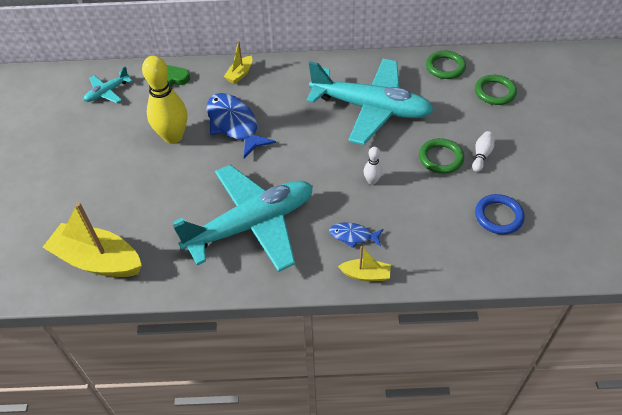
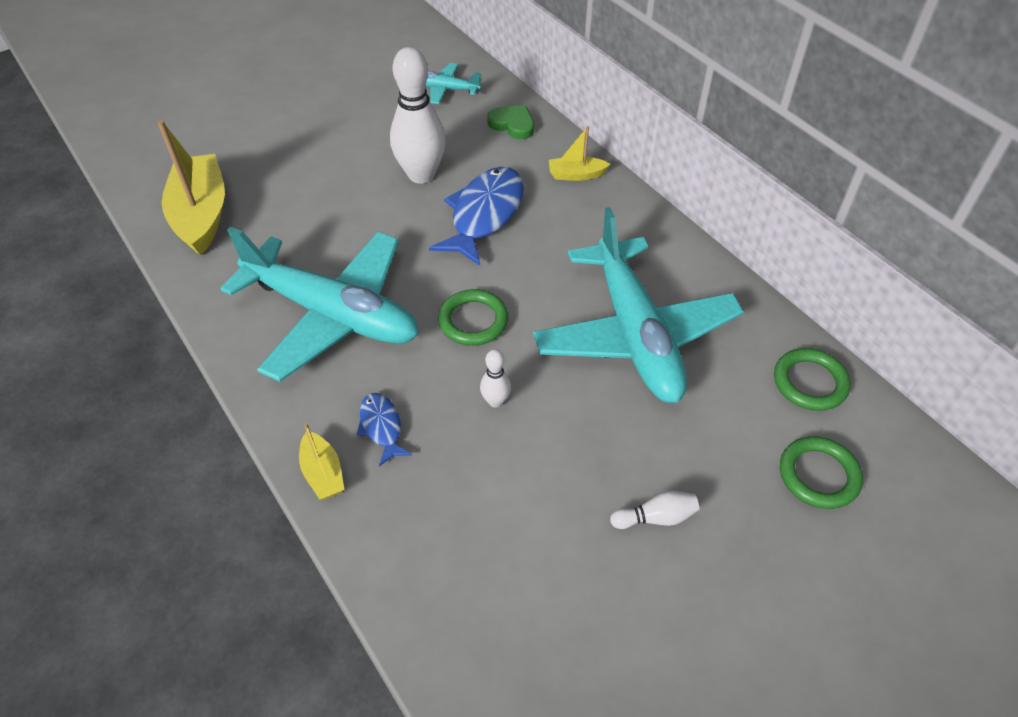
camera: 55 degrees right, 0 degrees up
yellow bowling pin [142,56,187,144] -> white bowling pin [390,47,446,184]
green ring [419,138,464,174] -> green ring moved to [438,289,509,346]
blue ring [475,194,525,234] -> none

